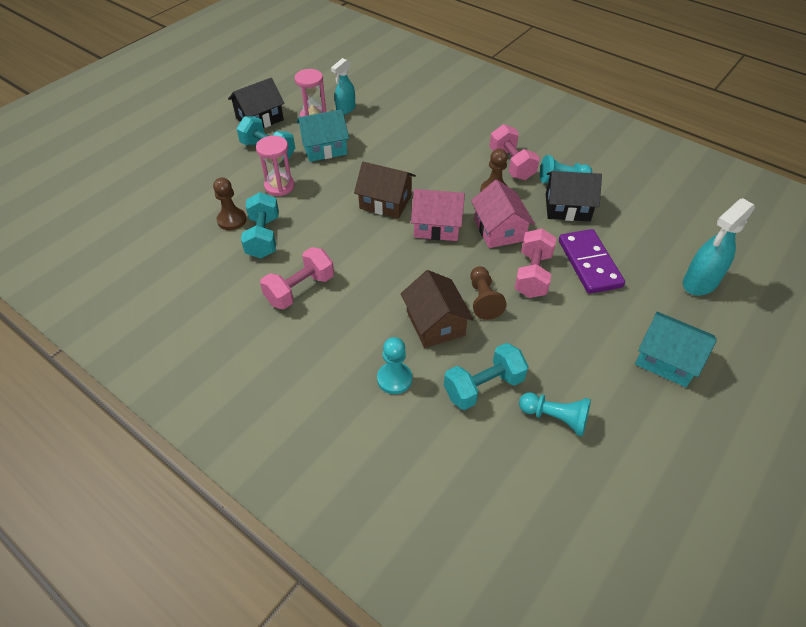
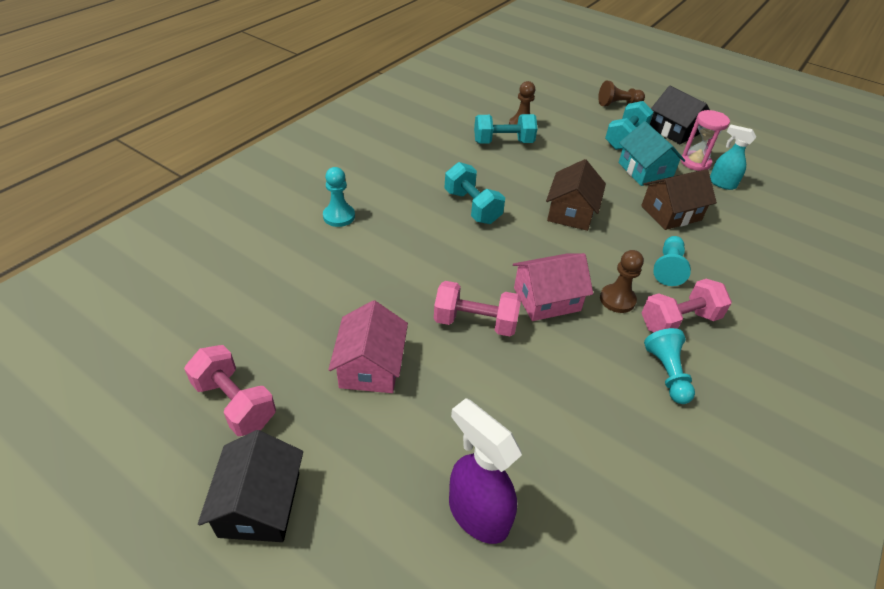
camera: 85 degrees right, 5 degrees down
pink hourglass [256,136,295,196] -> none
pink dumbbell [260,247,334,309] -> pink dumbbell moved to [184,345,276,436]
brown house [401,270,474,348] -> brown house moved to [641,169,717,230]
pink house [411,189,465,241] -> pink house moved to [328,300,408,393]
turquoise dumbbell [444,343,529,410] -> turquoise dumbbell moved to [444,162,505,224]
brown pawn [470,266,507,320] -> brown pawn moved to [598,81,645,107]
turquoise pawn [519,392,591,436] -> turquoise pawn moved to [653,236,691,286]
black house [546,171,602,221] -> black house moved to [198,430,303,542]
purple domino [559,229,625,294] -> none
turquoise house [635,312,717,387] -> none
turquoise spray bottle [683,198,755,296] -> purple spray bottle [449,398,522,544]

